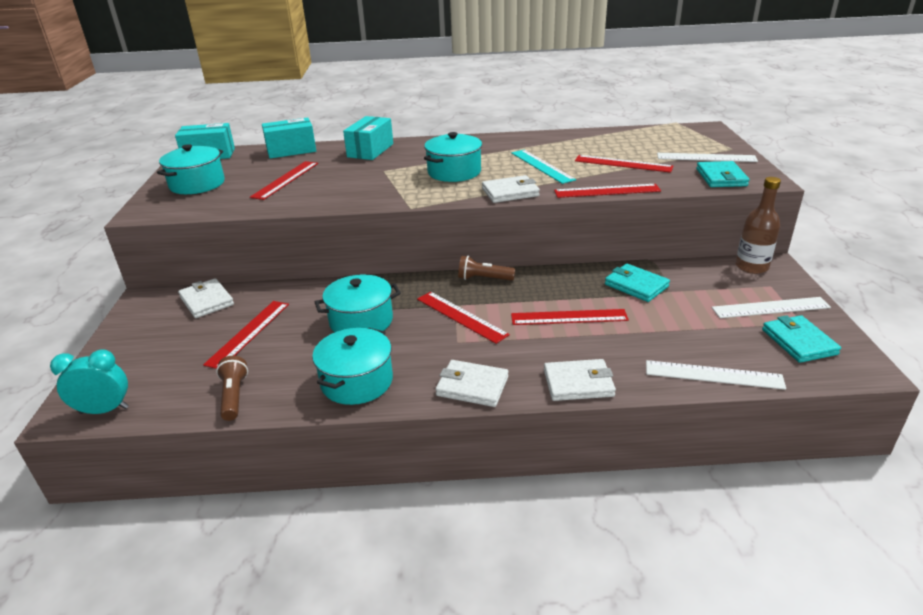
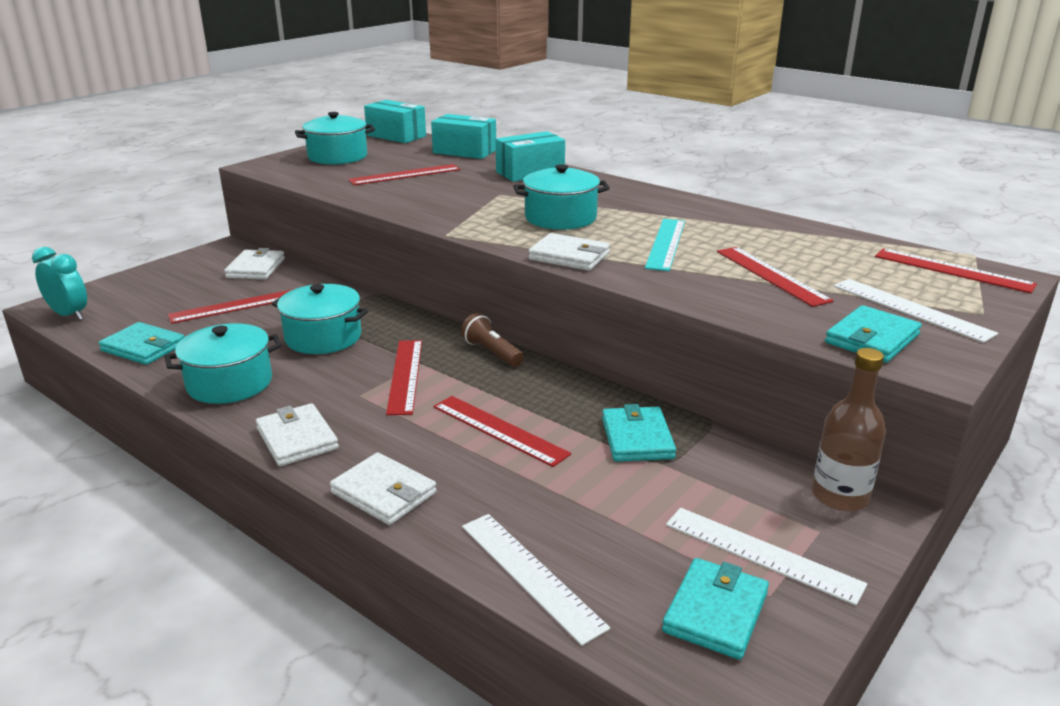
camera: 40 degrees right, 5 degrees down
brown flashlight [216,356,248,421] -> turquoise wallet [99,322,184,365]
red ruler [554,184,661,198] -> red ruler moved to [875,248,1037,293]

